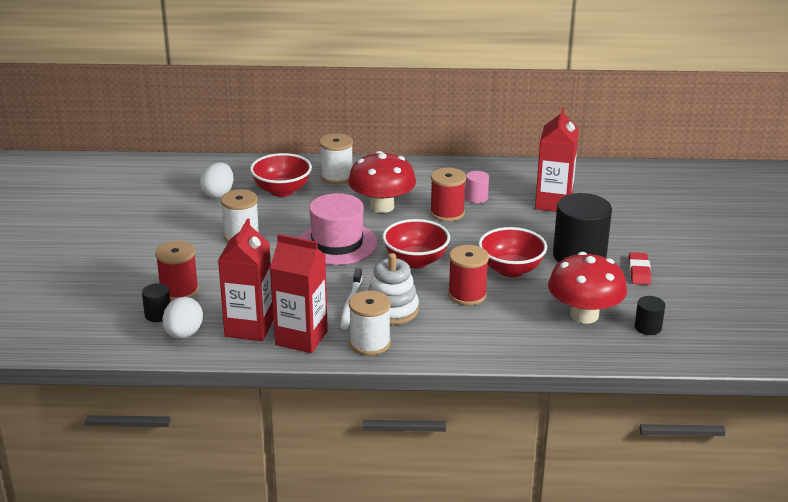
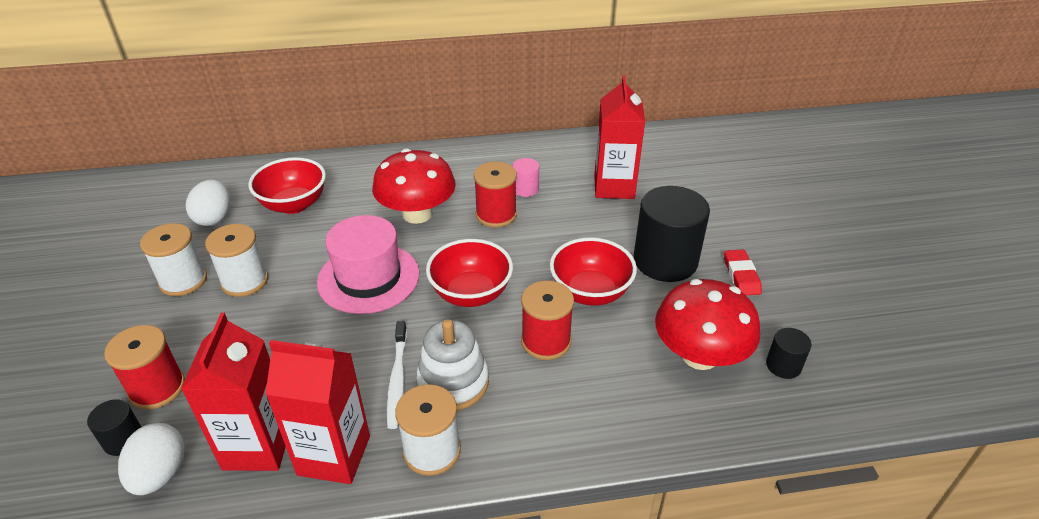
camera: 10 degrees left, 10 degrees up
white spool [319,133,353,184] -> white spool moved to [140,223,207,296]

